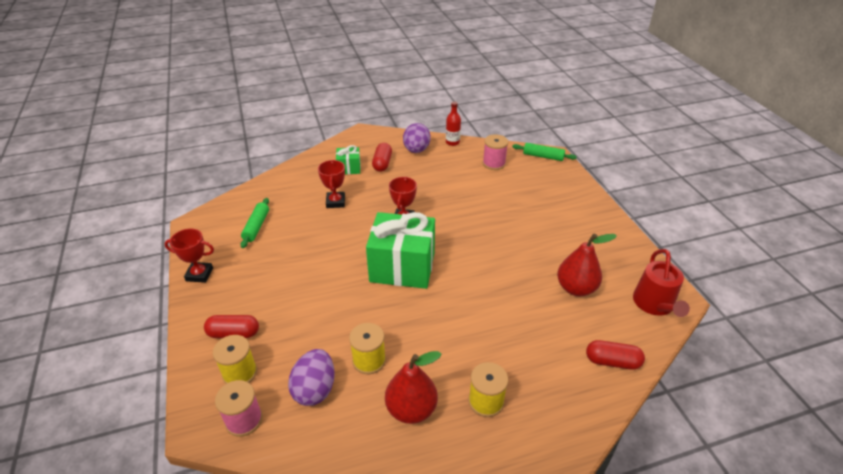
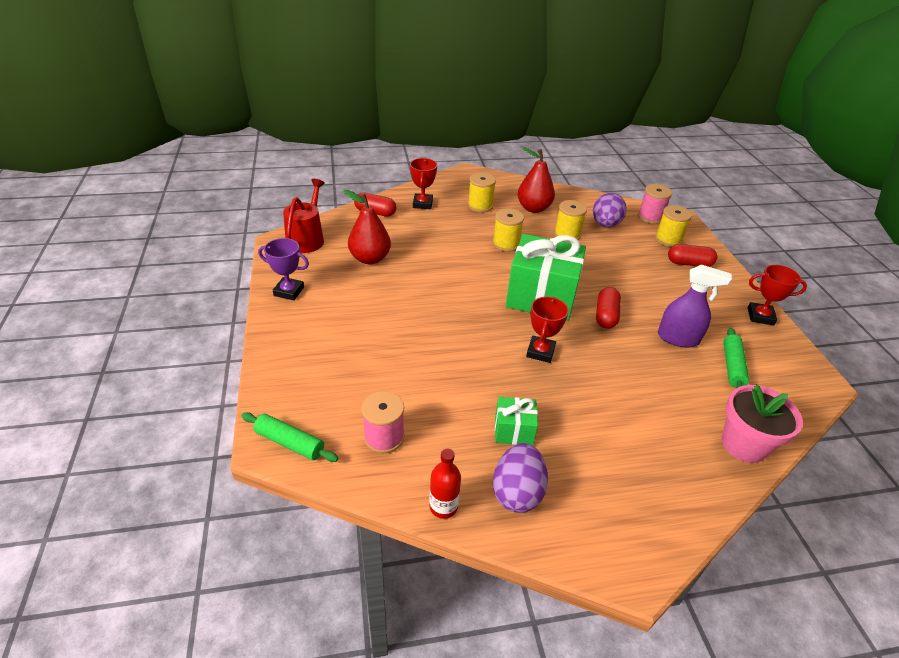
camera: 175 degrees left, 0 degrees up
red trophy [318,160,345,208] -> red trophy moved to [410,158,437,209]
green gift [336,145,361,174] -> green gift moved to [495,397,538,445]
red capsule [372,143,392,172] -> red capsule moved to [596,287,621,329]
none -> purple trophy [258,238,309,300]
none -> yellow spool [492,208,524,252]
none -> purple spray bottle [658,265,732,347]
none -> pink flower pot [722,384,803,463]

